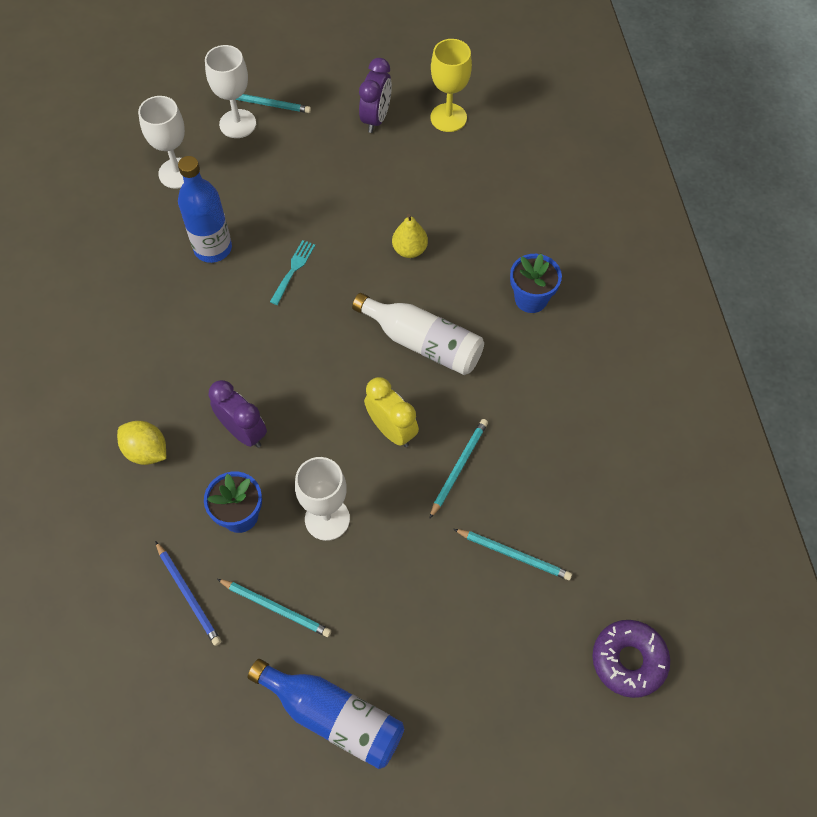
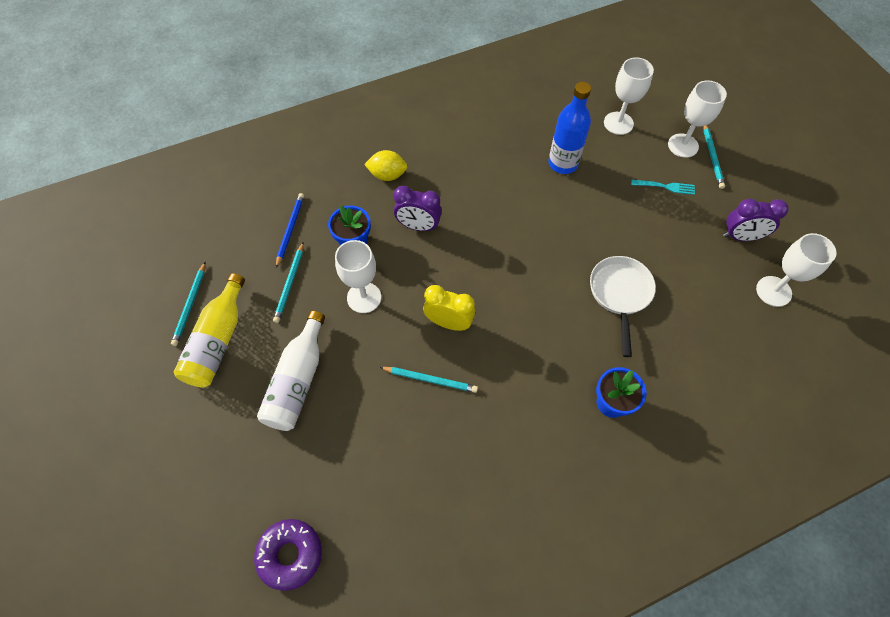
camera: 75 degrees right, 0 degrees up
yellow lemon [117,421,166,465] -> yellow lemon turned 75 degrees clockwise [364,150,408,181]
blue pencil [155,541,221,646] -> blue pencil turned 150 degrees clockwise [276,193,304,268]
purple clock [209,380,267,448] -> purple clock turned 75 degrees clockwise [393,186,442,231]
blue bottle [248,659,404,769] -> yellow bottle [174,273,245,388]
turquoise fork [270,240,315,305] -> turquoise fork moved to [631,180,695,195]
white bottle [352,293,484,375] -> white bottle moved to [257,311,325,431]
yellow clock [364,377,419,447] -> yellow clock turned 105 degrees counterclockwise [423,285,475,331]
yellow pear [392,214,428,258] -> white pan [590,256,656,357]
yellow goblet [430,39,472,132] -> white goblet [756,233,836,307]
turquoise pencil [454,529,572,580] -> turquoise pencil moved to [171,262,205,346]

